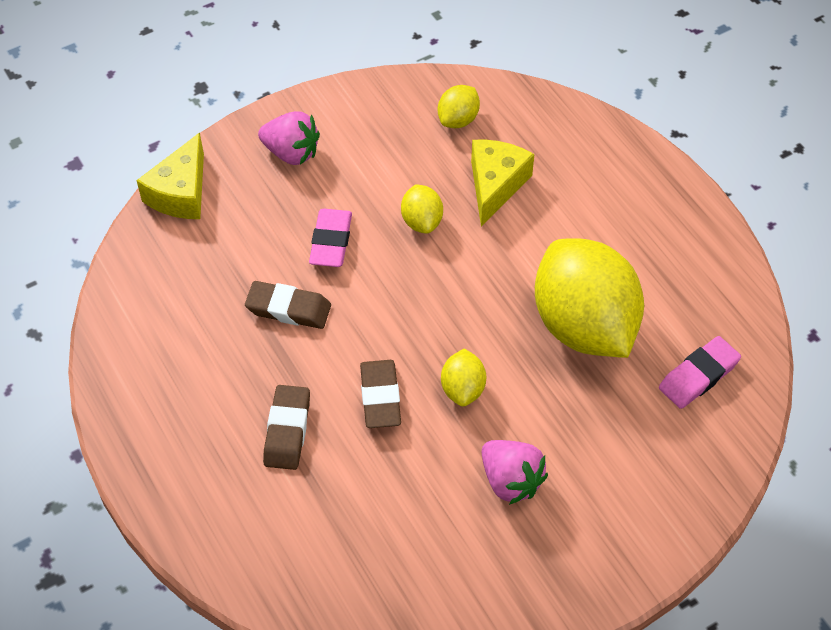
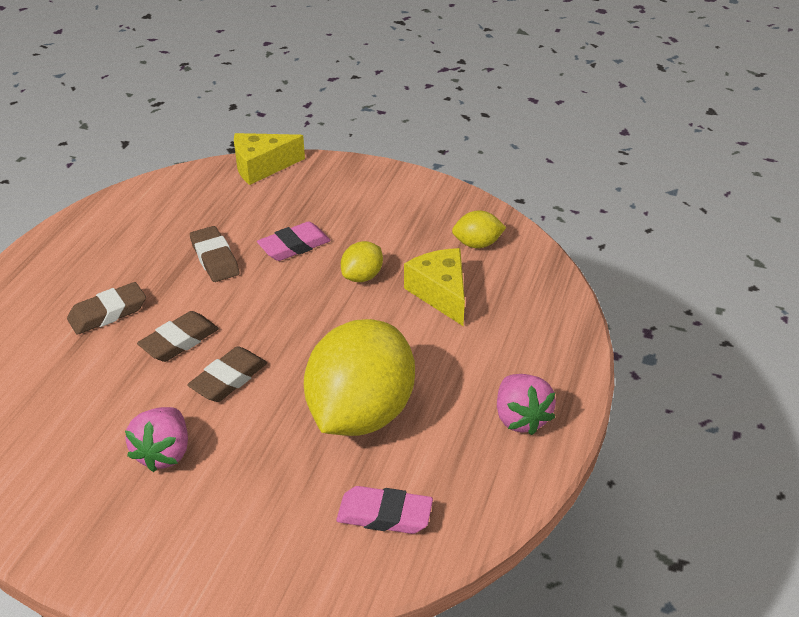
camera: 50 degrees right, 15 degrees down
pink strawberry [258,111,320,165] -> pink strawberry moved to [497,374,556,435]
yellow lemon [441,349,486,406] -> brown eraser [187,346,267,402]
yellow cheese [471,140,535,226] -> yellow cheese turned 90 degrees counterclockwise [404,248,465,326]

